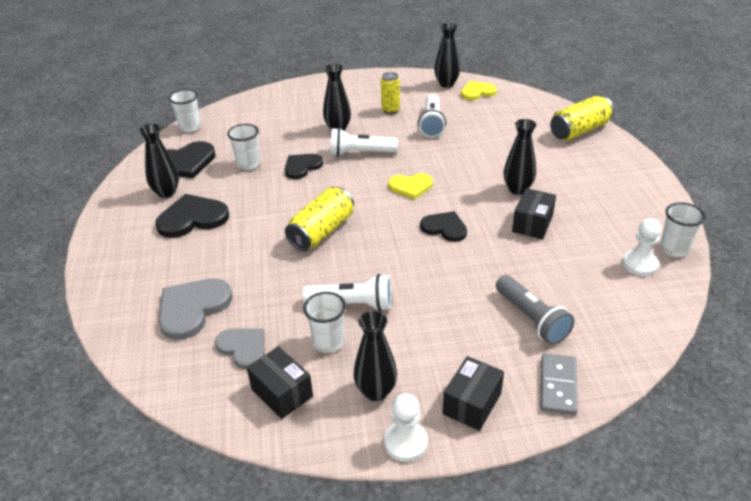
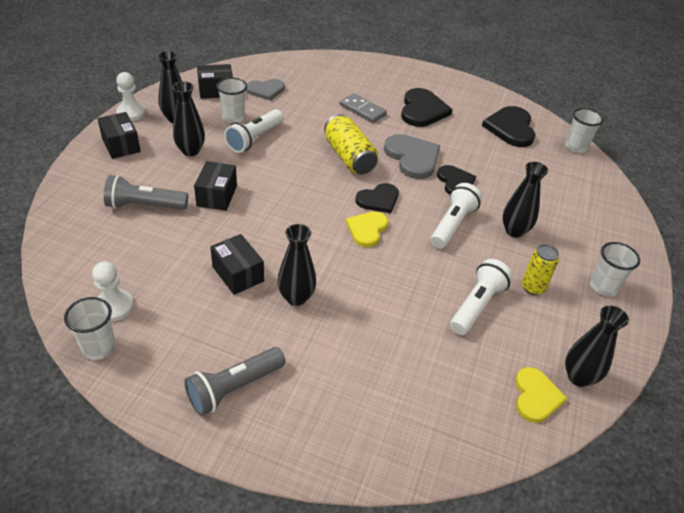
camera: 115 degrees right, 5 degrees up
black vase [139,124,179,198] -> black vase moved to [173,81,205,156]
grey heart [158,278,233,340] -> grey heart moved to [384,134,440,179]
white cup [227,124,260,170] -> white cup moved to [590,242,640,297]
white flashlight [418,94,446,138] -> white flashlight turned 90 degrees clockwise [450,259,513,335]
black heart [420,211,467,242] -> black heart moved to [356,183,399,213]
grey domino [541,353,578,415] -> grey domino moved to [340,93,387,123]
yellow can [550,96,614,141] -> none
none -> grey flashlight [184,347,285,416]
none -> black box [194,161,237,211]

